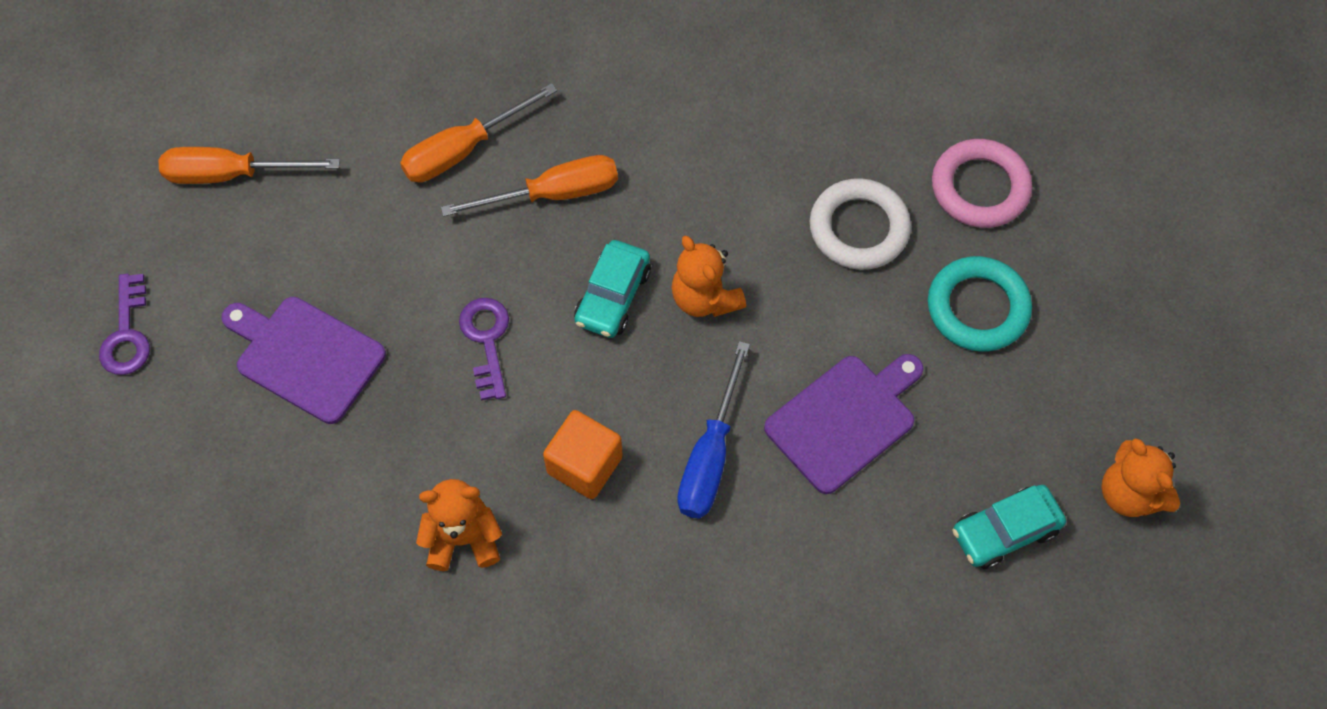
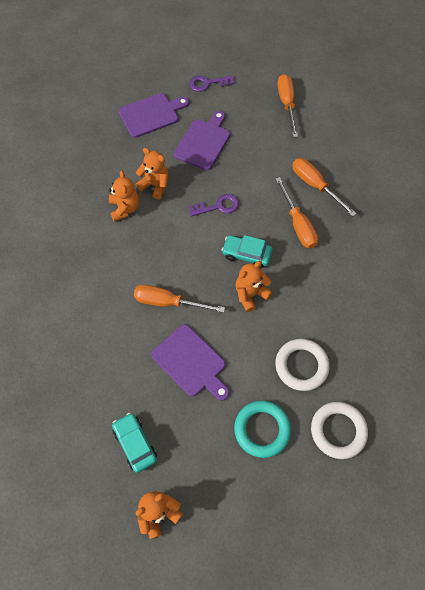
camera: 85 degrees right, 0 degrees up
orange cube [543,410,623,499] -> none
blue screwdriver [677,341,750,519] -> orange screwdriver [134,285,225,313]
pink ring [932,139,1032,228] -> white ring [311,402,368,459]
none -> purple cutting board [119,93,189,138]
none -> orange teddy bear [136,148,169,200]

